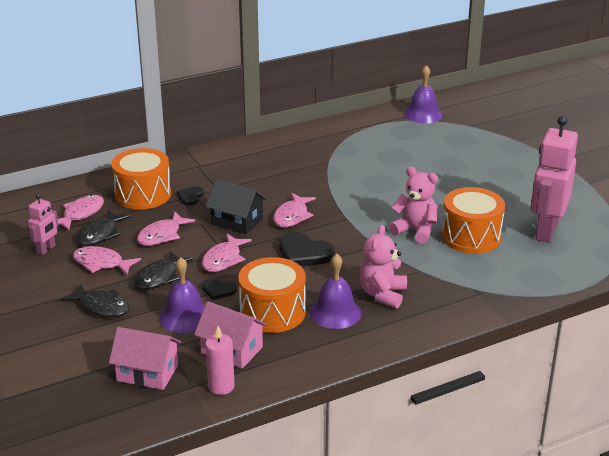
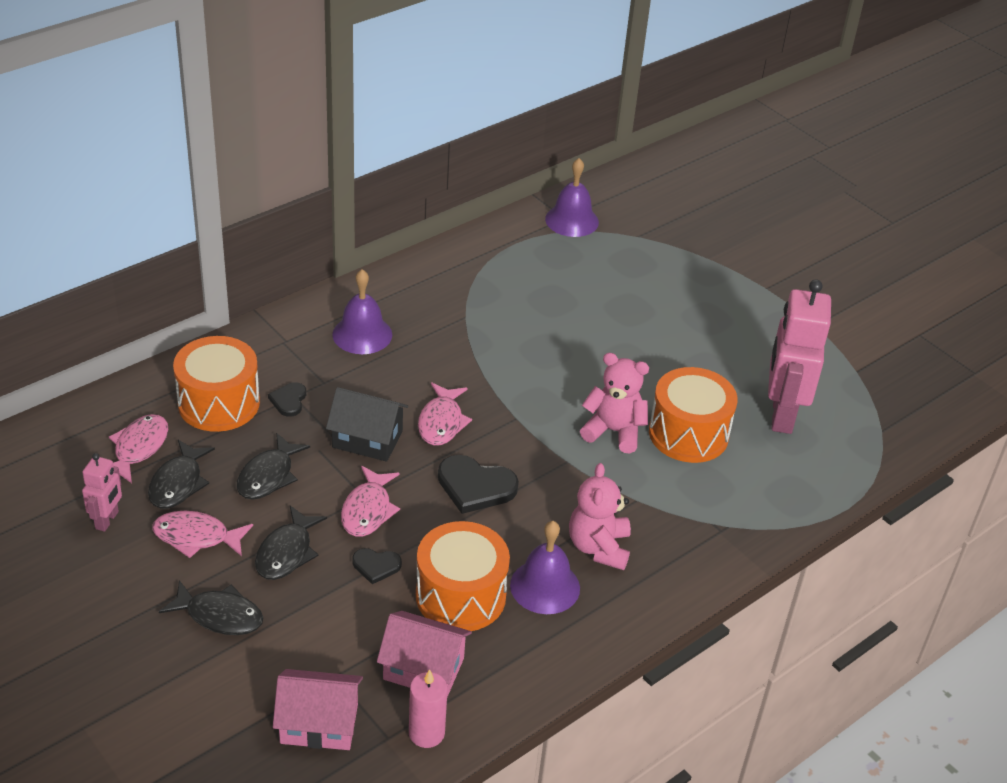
camera: 15 degrees left, 10 degrees up
pink fish [137,212,195,246] -> black fish [237,433,310,500]
purple bell [159,257,205,333] -> purple bell moved to [332,269,392,354]

